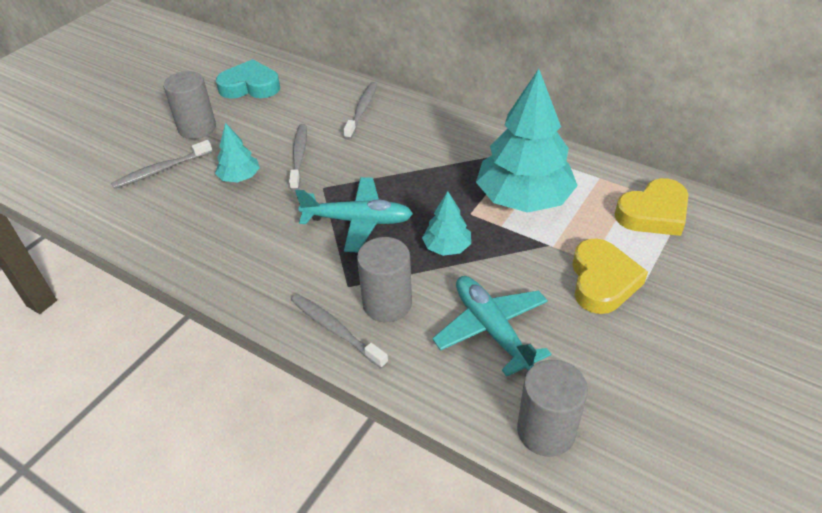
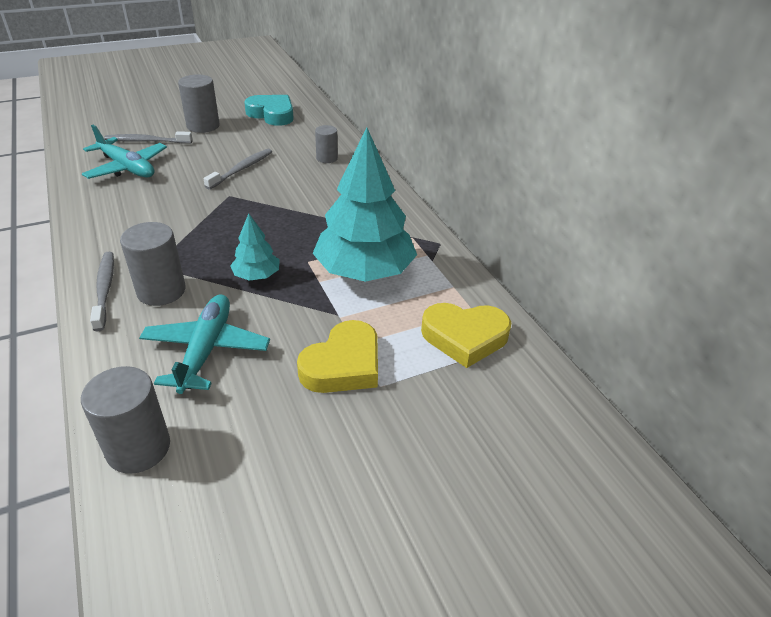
camera: 30 degrees right, 5 degrees down
turquoise tree [215,123,260,183] -> none
turquoise plane [295,177,413,252] -> turquoise plane moved to [82,125,167,179]
grey toothbrush [343,82,377,139] -> grey cylinder [315,125,338,163]

